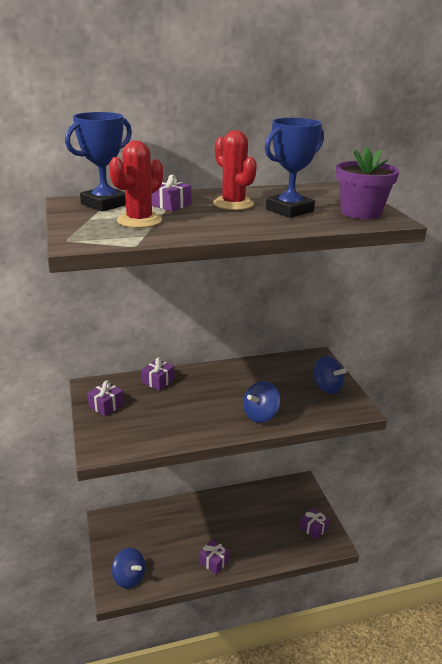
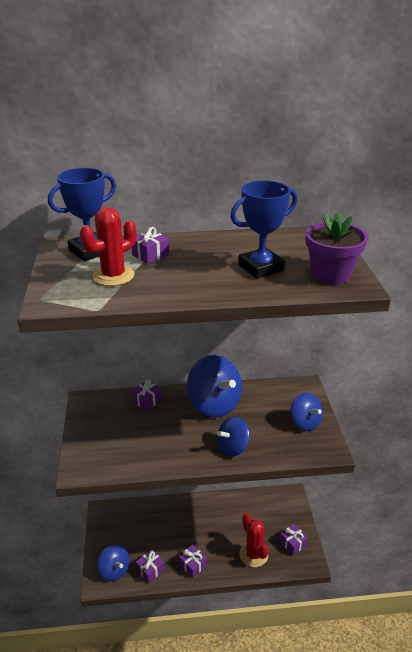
camera: 10 degrees right, 5 degrees up
purple gift [87,380,124,416] -> purple gift moved to [136,549,165,583]
red cactus [213,130,257,210] -> red cactus moved to [239,513,269,567]
none -> blue spinning top [187,355,242,418]

